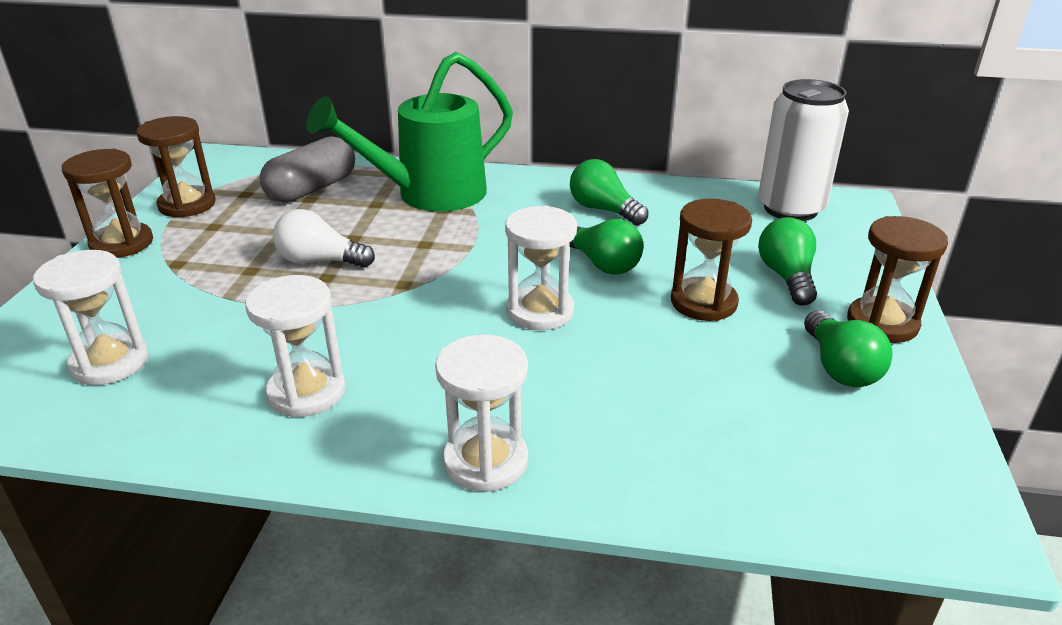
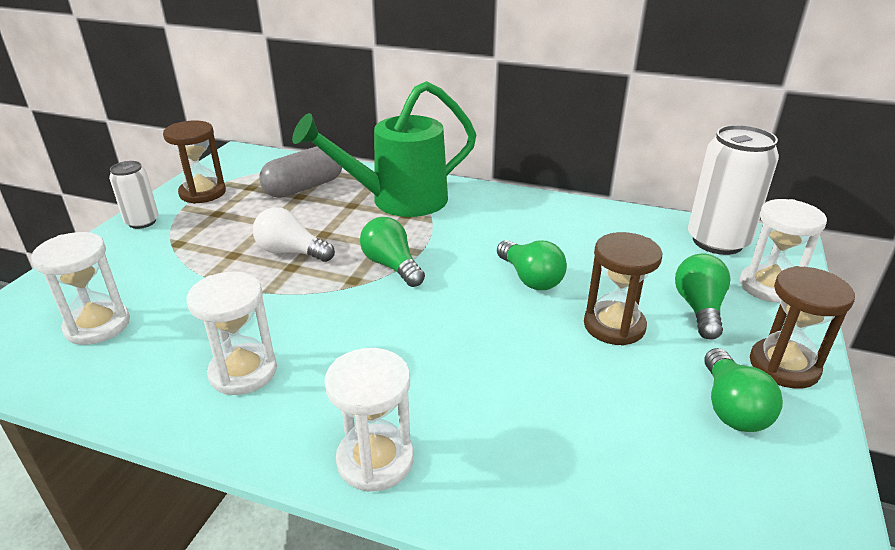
camera: 10 degrees right, 0 degrees up
brown hourglass [62,149,153,258] -> white can [109,161,159,229]
white hourglass [505,206,577,330] -> white hourglass moved to [739,199,827,303]
green light bulb [570,159,648,226] -> green light bulb moved to [360,217,425,287]

